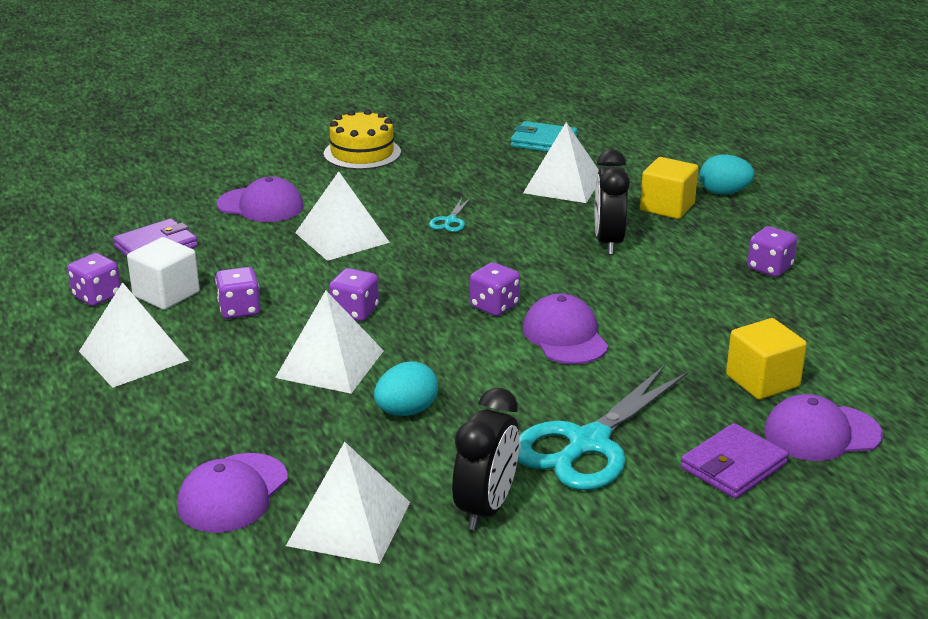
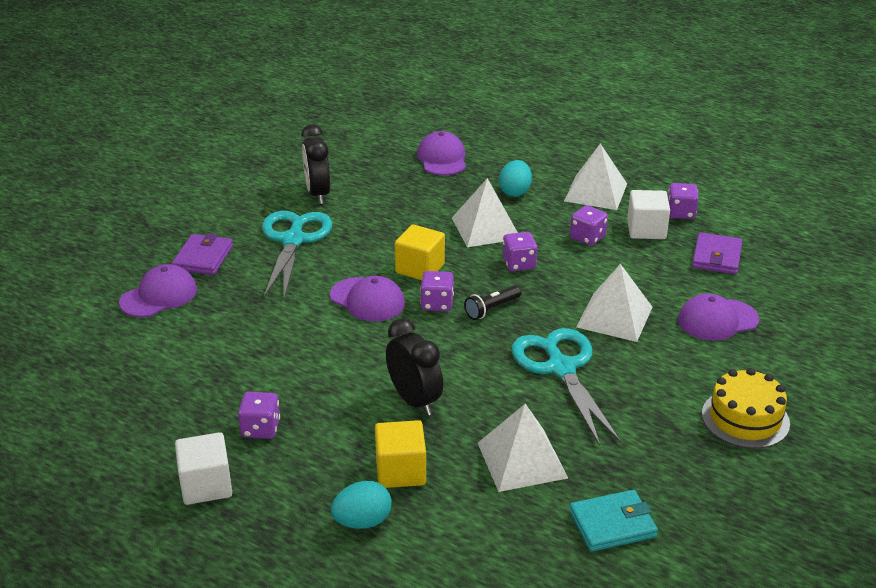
camera: 145 degrees right, 5 degrees up
white pyramid [286,442,410,564] -> none
turquoise egg [374,362,438,416] -> turquoise egg moved to [499,160,532,197]
turquoise scissors [429,198,471,232] -> turquoise scissors [512,328,621,446], size x2.39
yellow cube [726,318,807,400] -> yellow cube moved to [395,224,445,280]
none -> white cube [175,432,232,505]
none -> black flashlight [464,285,521,320]

